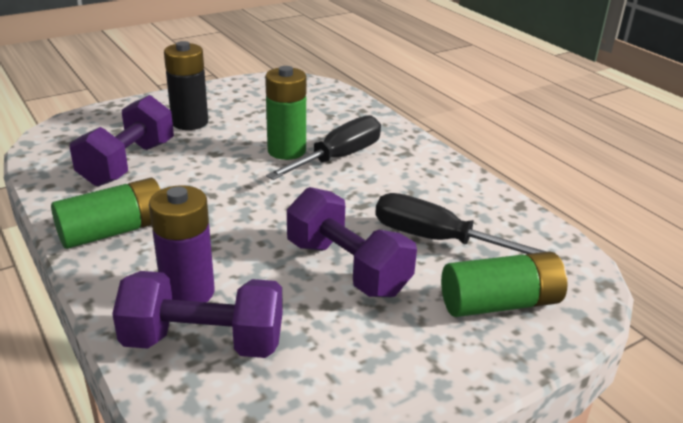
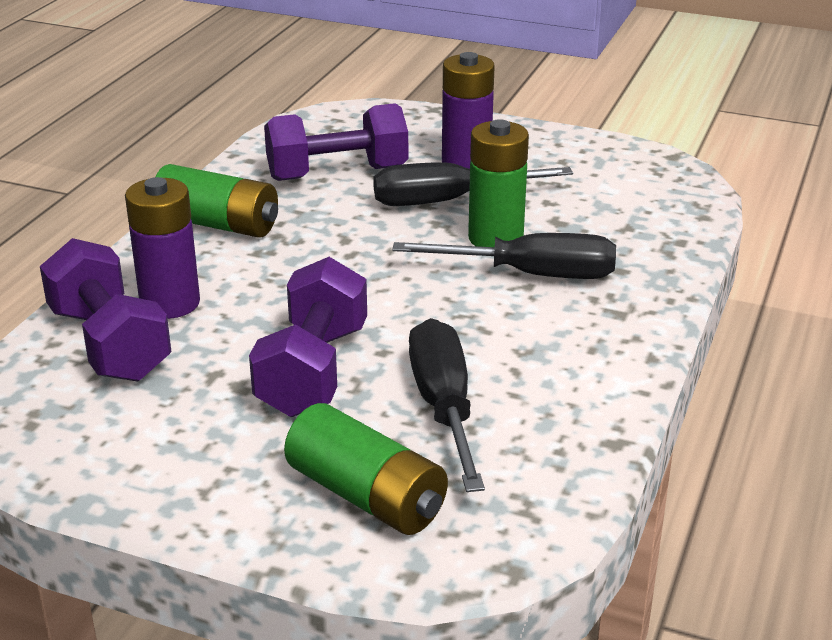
camera: 55 degrees right, 0 degrees up
black battery [164,41,208,130] -> purple battery [442,52,495,169]
none -> black screwdriver [373,163,573,206]

